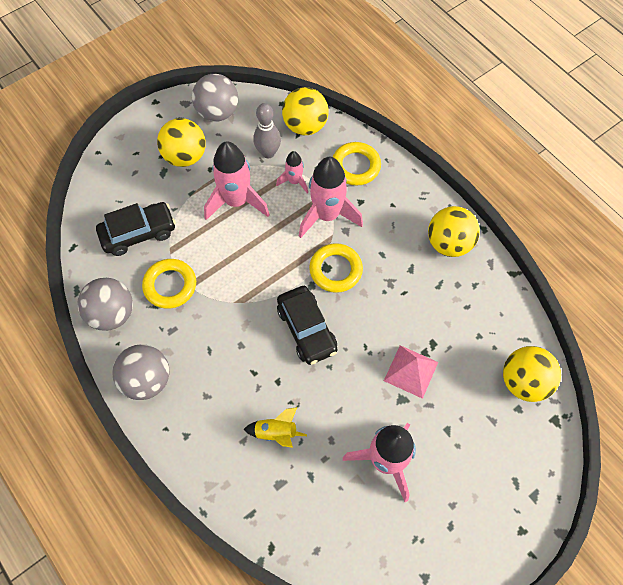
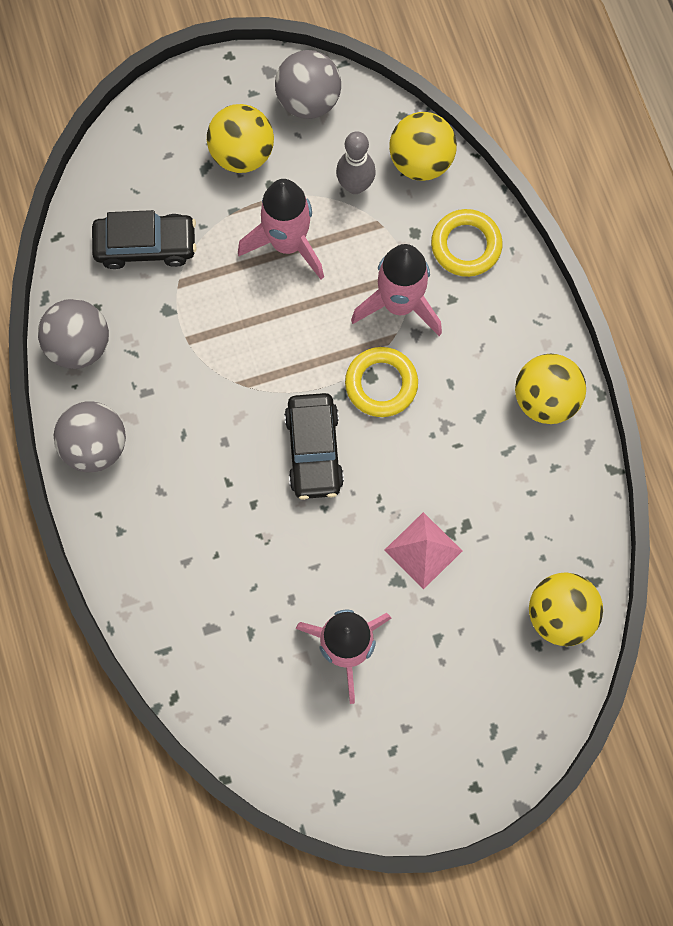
camera: 20 degrees right, 10 degrees up
yellow ring [142,259,196,309] -> none
yellow rocket [244,407,307,448] -> none
pink rocket [276,151,308,194] -> none

